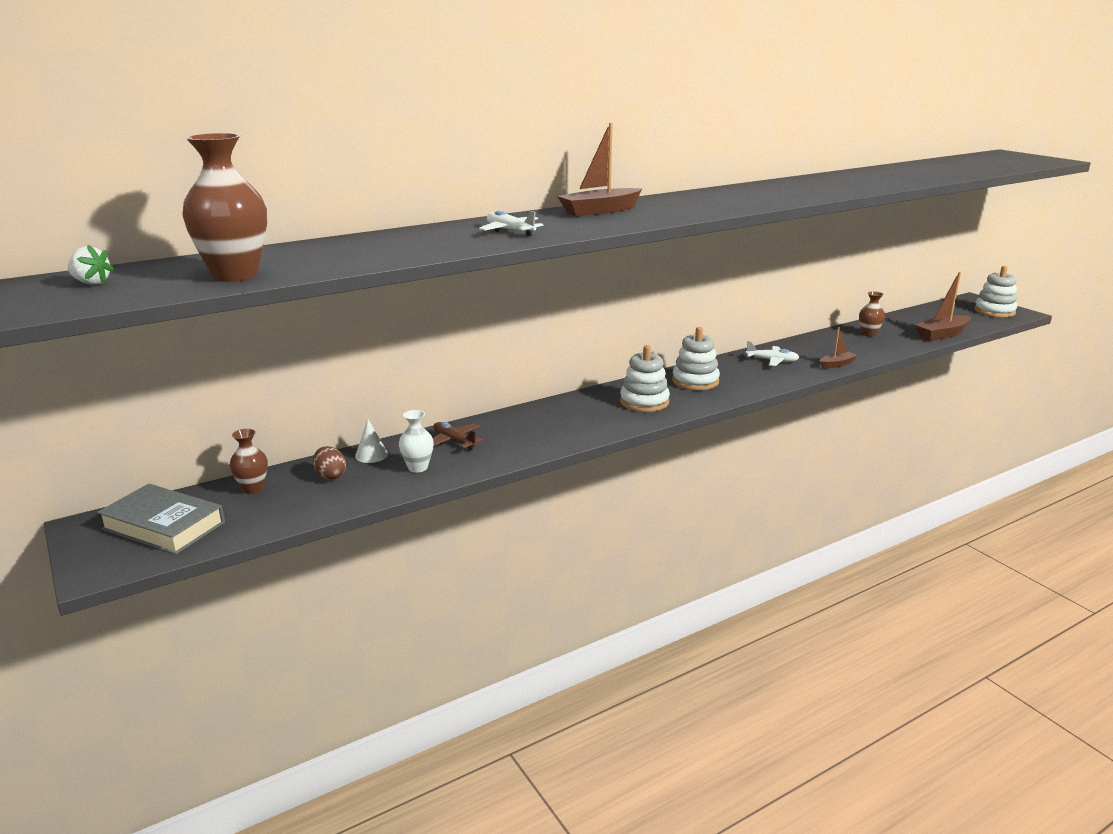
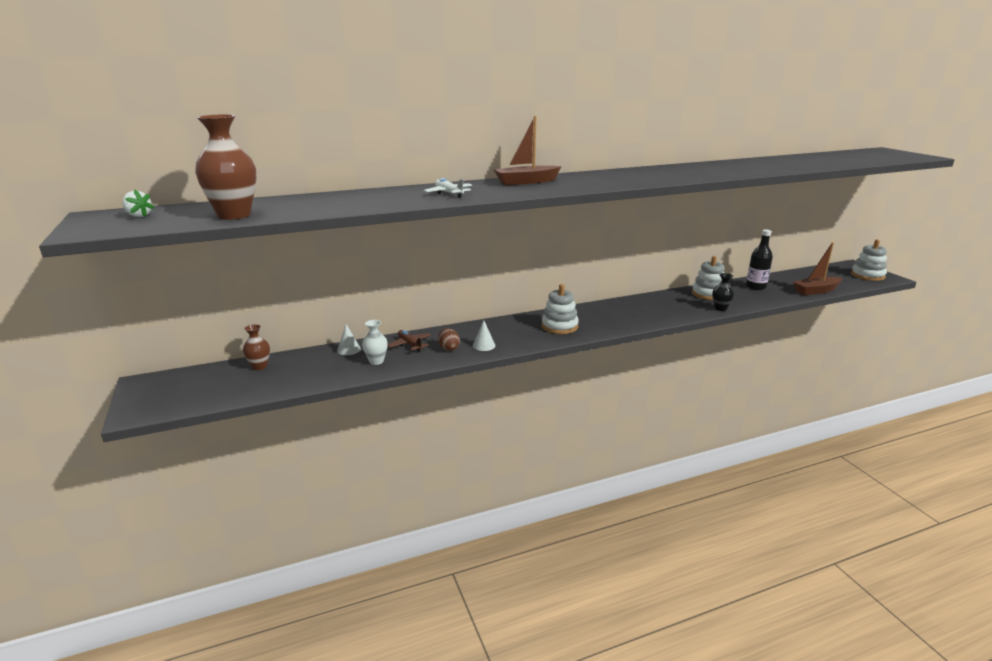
camera: 10 degrees right, 0 degrees up
grey book [97,484,225,554] -> none
brown egg [313,446,346,480] -> brown egg moved to [438,328,460,351]
white stacking toy [672,327,720,390] -> white stacking toy moved to [692,256,725,300]
white plane [746,341,800,366] -> none
brown boat [820,327,858,369] -> black vase [712,273,734,311]
brown vase [859,291,885,337] -> black bottle [746,229,773,290]
none -> white cone [473,320,495,351]

